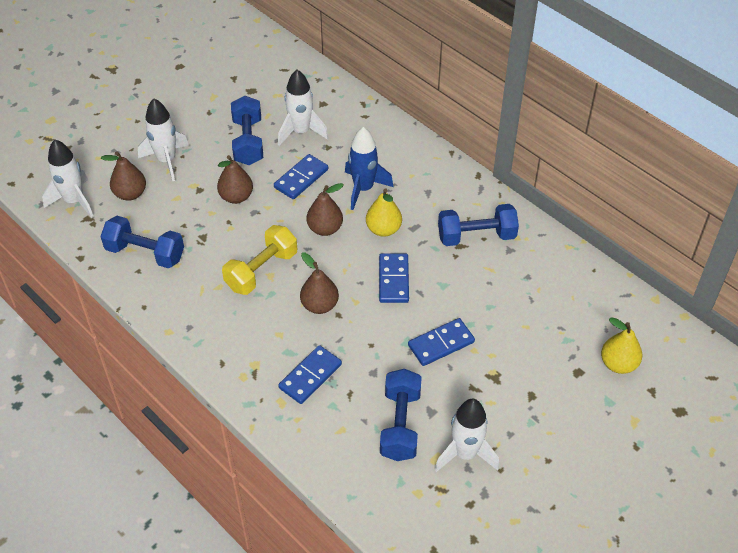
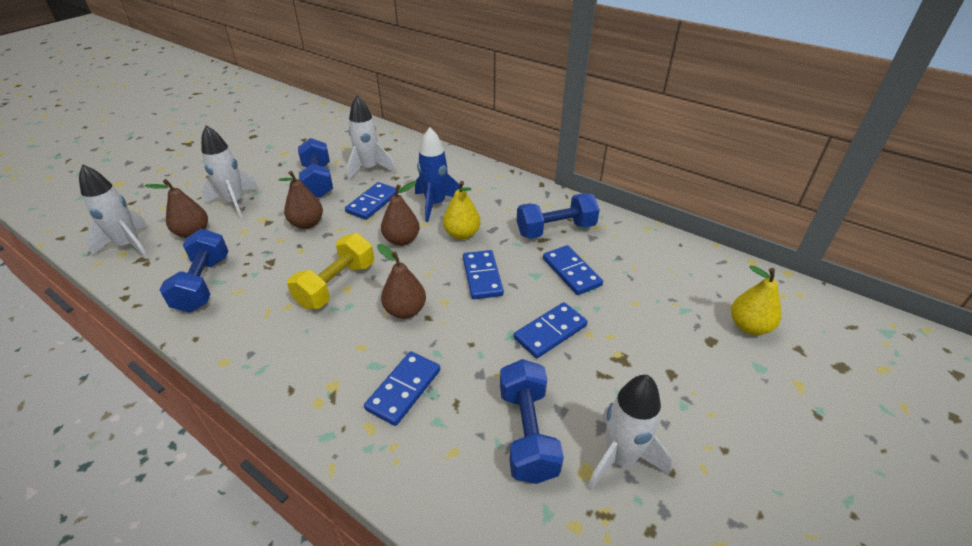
camera: 10 degrees left, 10 degrees down
blue dumbbell [100,216,184,268] -> blue dumbbell turned 75 degrees clockwise [160,229,228,313]
none -> blue domino [543,245,603,295]

